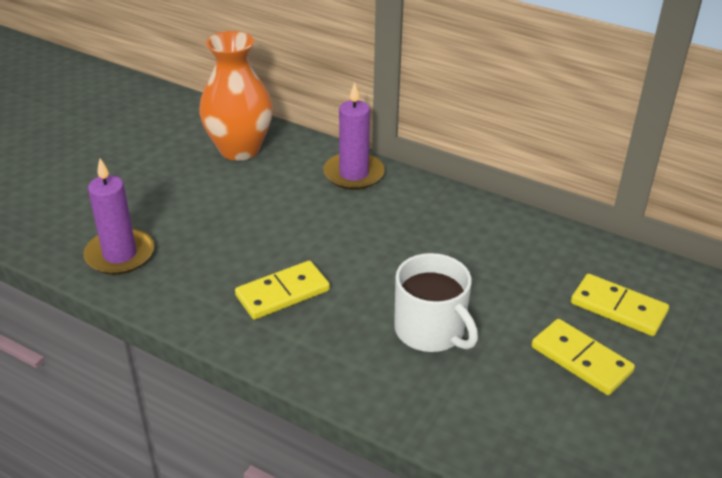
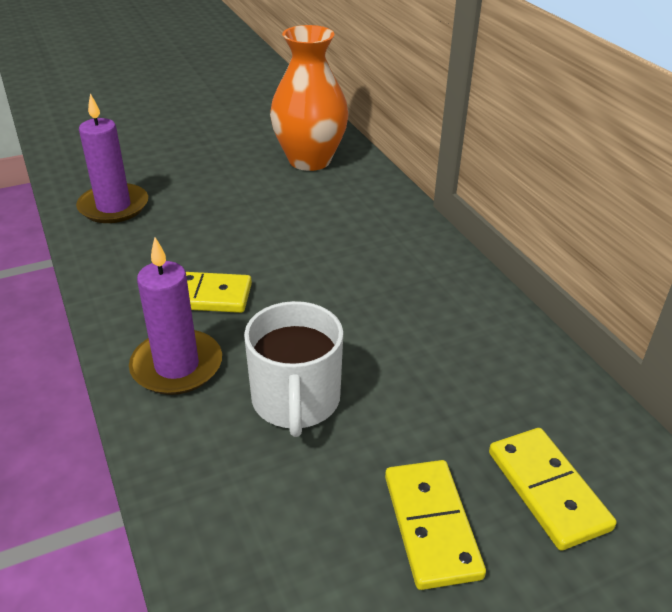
camera: 35 degrees right, 0 degrees up
purple candle [323,82,385,190] -> purple candle moved to [129,238,222,395]

